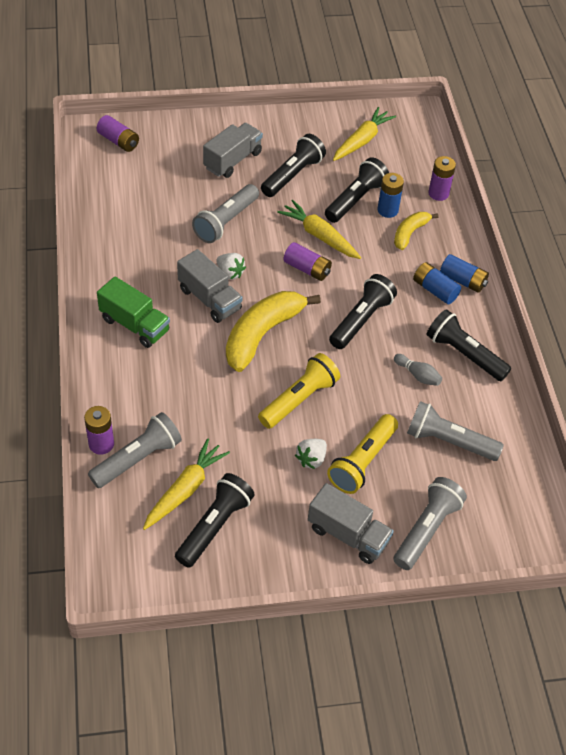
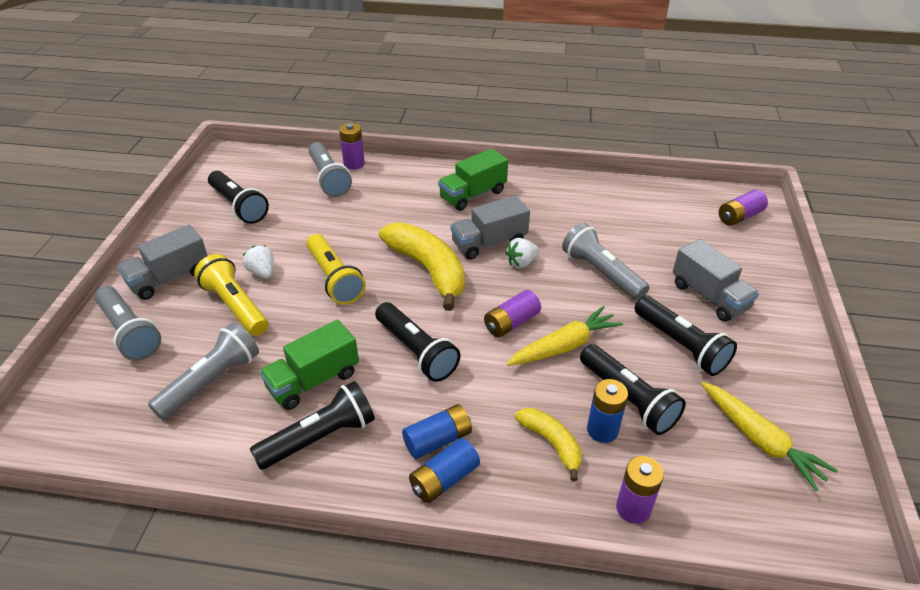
camera: 110 degrees right, 10 degrees down
yellow carrot [143,438,230,530] -> none
grey bowling pin [394,354,442,386] -> green truck [259,320,359,410]

